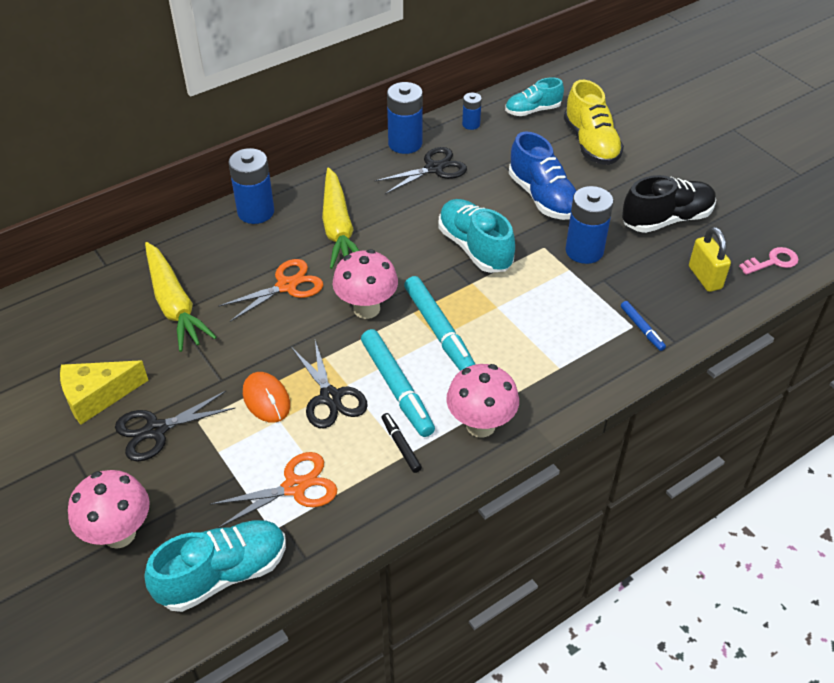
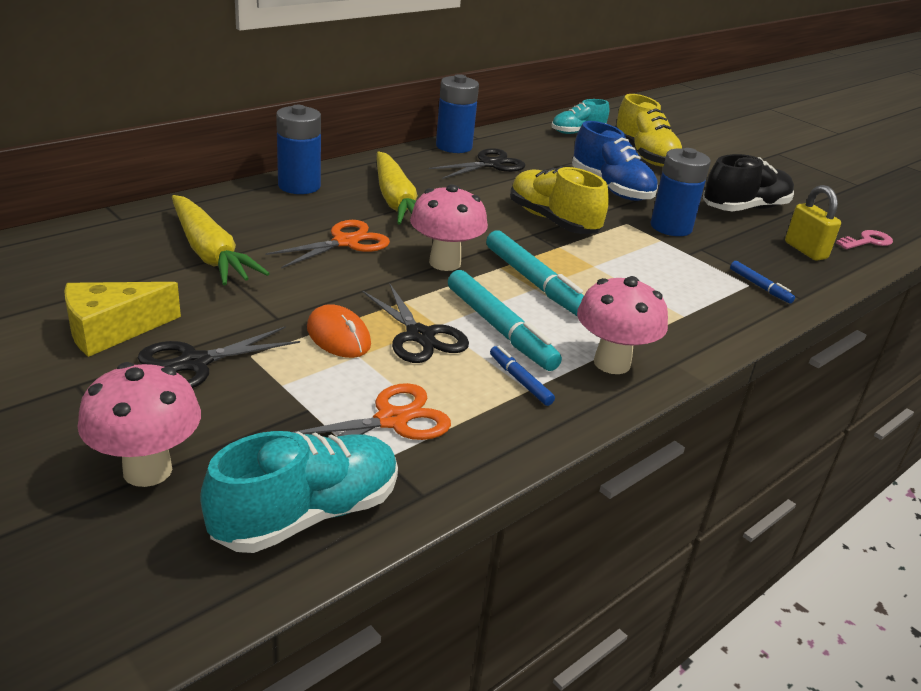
camera: 10 degrees left, 15 degrees down
black marker [381,413,422,473] -> blue marker [490,346,555,406]
turquoise shoe [438,199,515,273] -> yellow shoe [510,166,609,234]
blue battery [462,93,482,130] -> none

